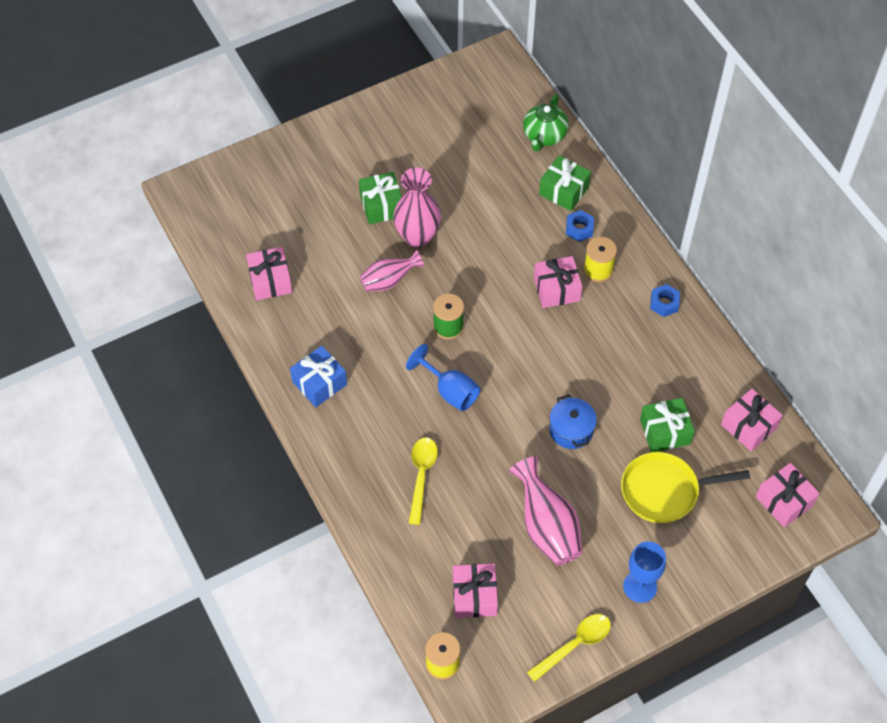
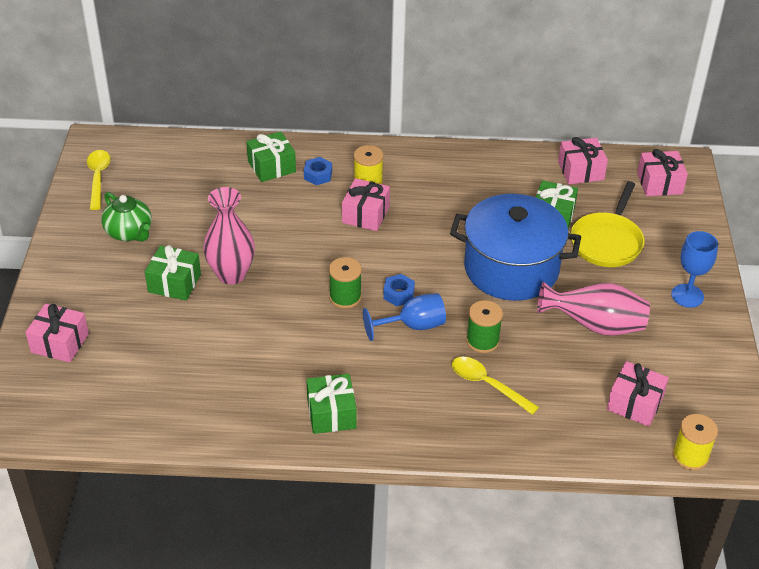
camera: 60 degrees left, 15 degrees down
pink gift [246,247,292,300] -> pink gift moved to [25,304,89,363]
blue gift [290,346,347,407] -> green gift [307,374,357,434]
pink vase [360,250,424,292] -> none
green teapot [523,94,568,151] -> green teapot moved to [101,192,151,242]
yellow spoon [527,614,611,682] -> yellow spoon moved to [87,150,111,210]
blue pot [550,394,597,449] -> blue pot [450,194,581,301], size x2.19
blue nut [650,284,680,317] -> blue nut moved to [383,274,415,306]
none -> green spool [466,300,503,353]

